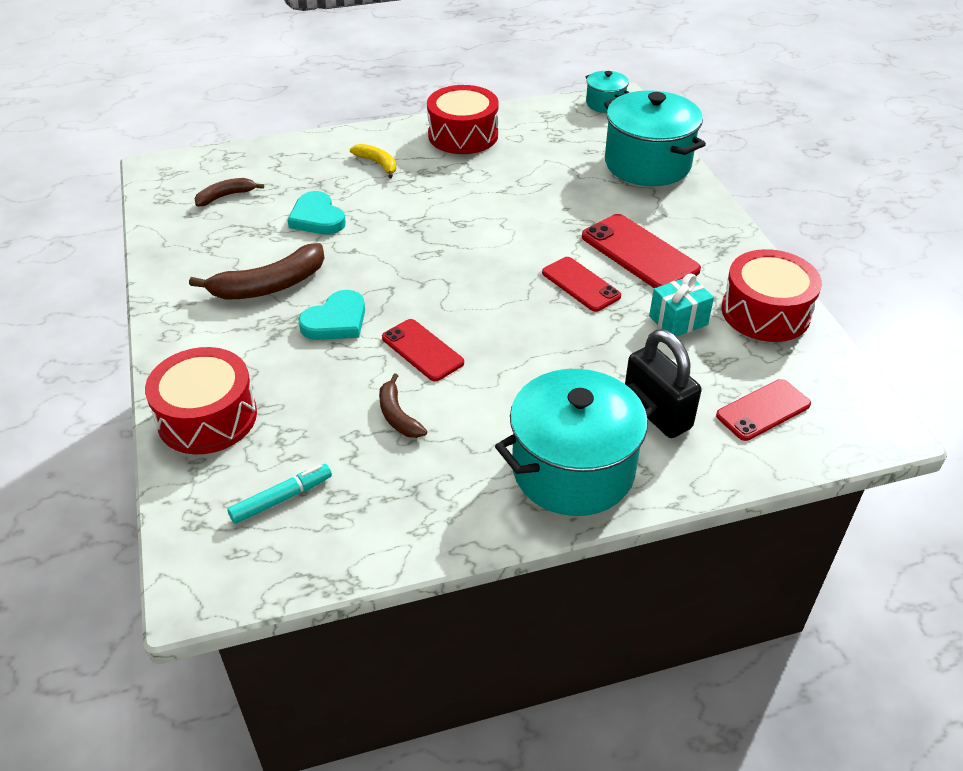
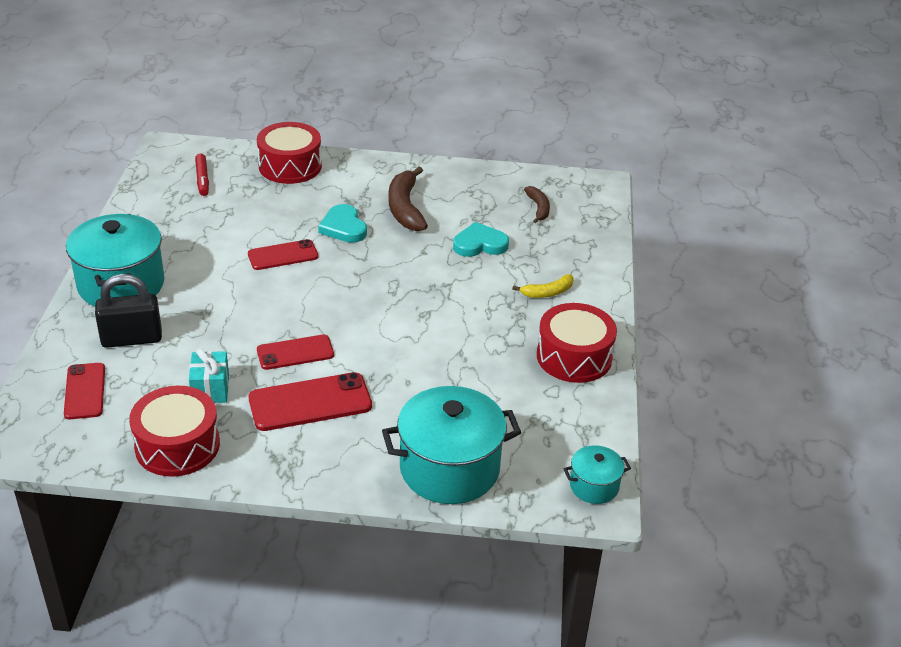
camera: 110 degrees right, 5 degrees down
turquoise marker [227,464,332,524] -> red marker [195,153,209,196]
brown banana [379,373,427,438] -> none

